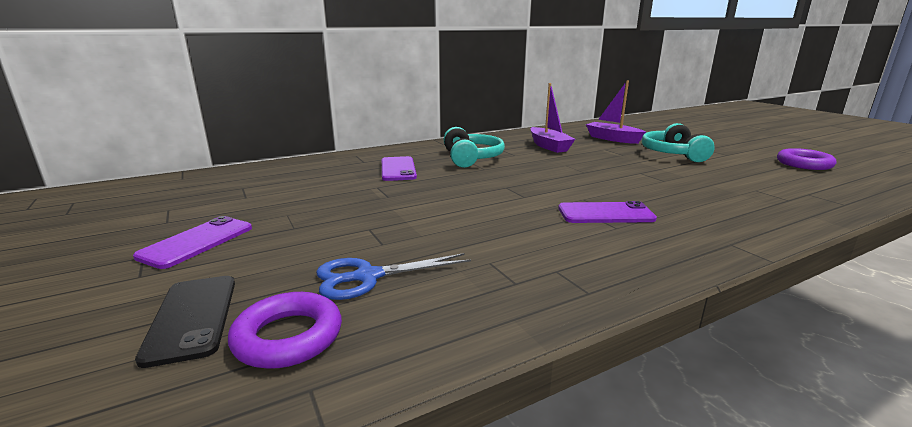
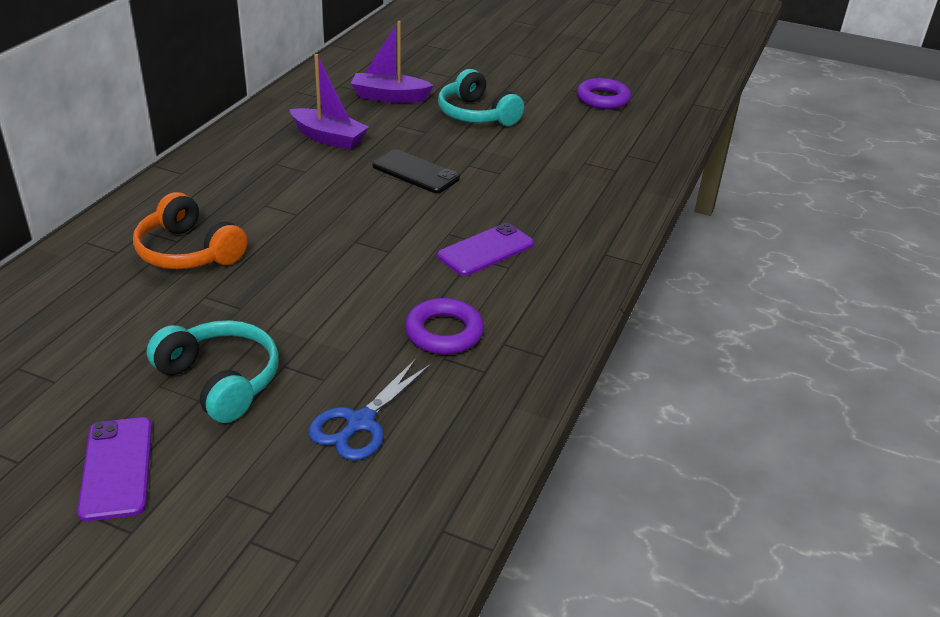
camera: 40 degrees left, 15 degrees up
black phone [135,276,235,368] -> black phone moved to [372,149,460,193]
purple ring [228,292,342,369] -> purple ring moved to [405,298,484,355]
purple phone [382,156,417,181] -> orange headphones [133,192,247,269]
turquoise headphones [444,127,505,168] -> turquoise headphones moved to [147,320,279,423]

